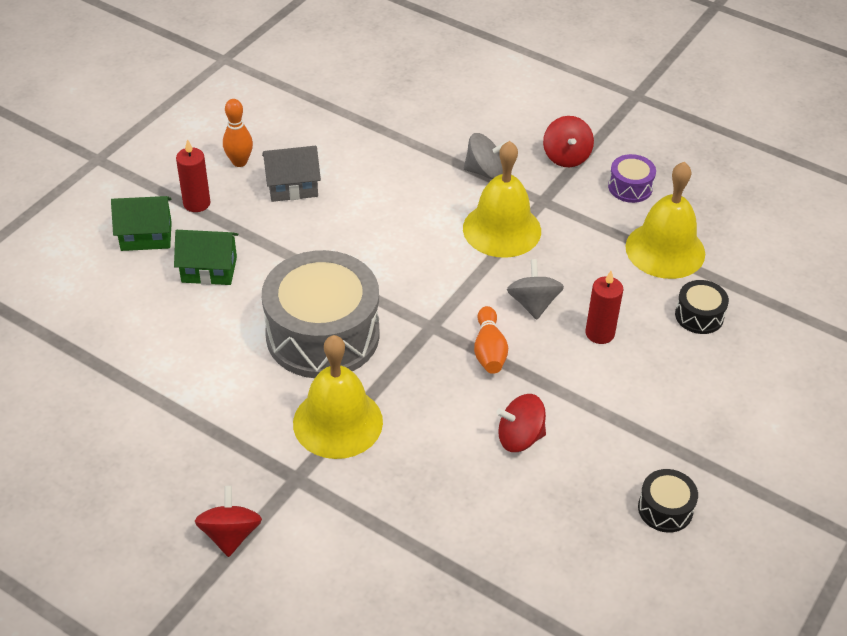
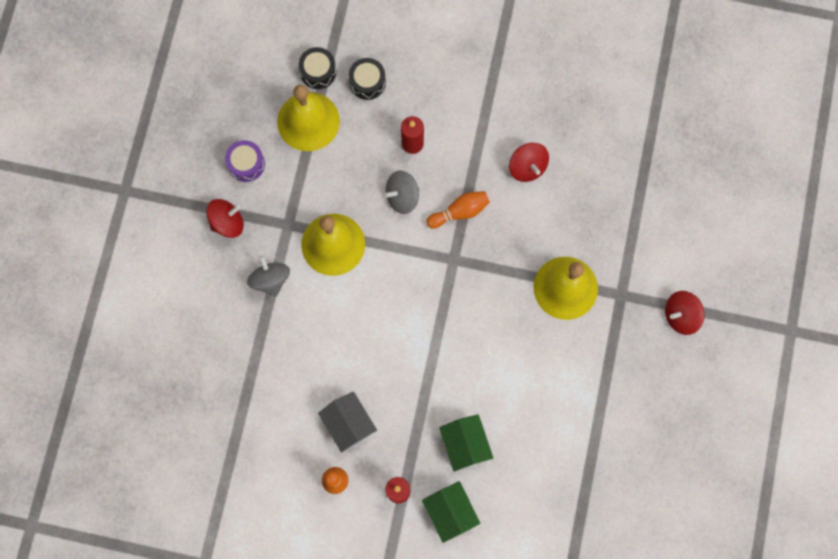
camera: 110 degrees left, 30 degrees up
grey drum [262,250,380,378] -> none
black drum [638,469,698,533] -> black drum moved to [299,47,336,89]

